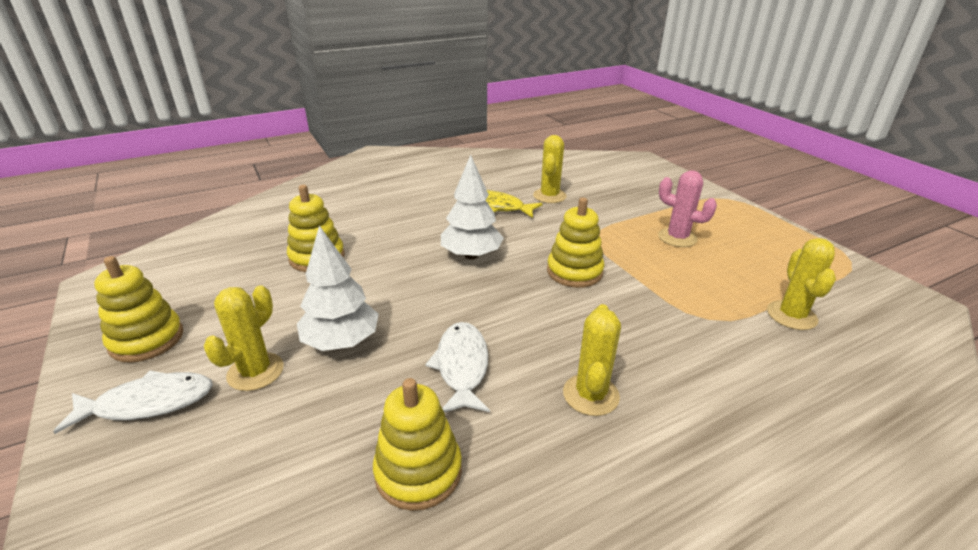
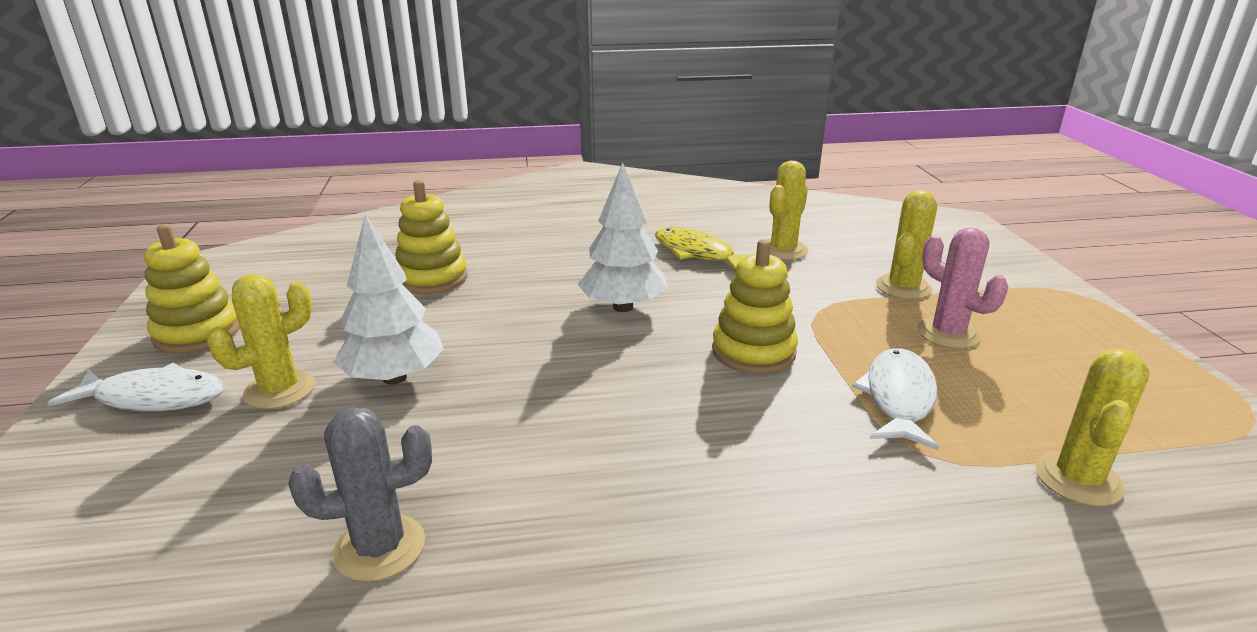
camera: 20 degrees right, 5 degrees down
yellow stacking toy [373,378,462,511] -> grey cactus [288,407,432,582]
white fish [425,322,490,413] -> white fish moved to [852,348,939,450]
yellow cactus [563,304,621,416] -> yellow cactus moved to [876,190,937,300]

